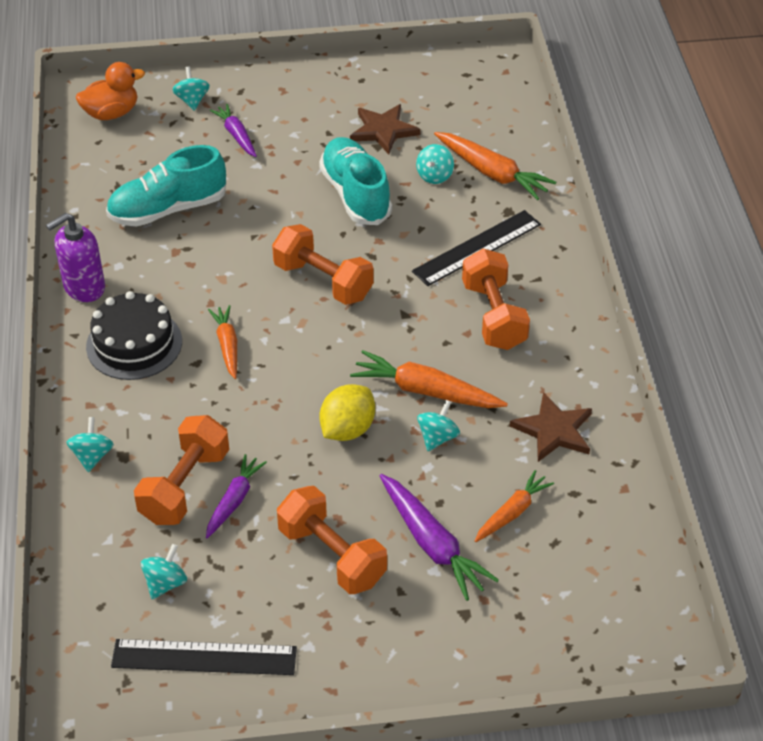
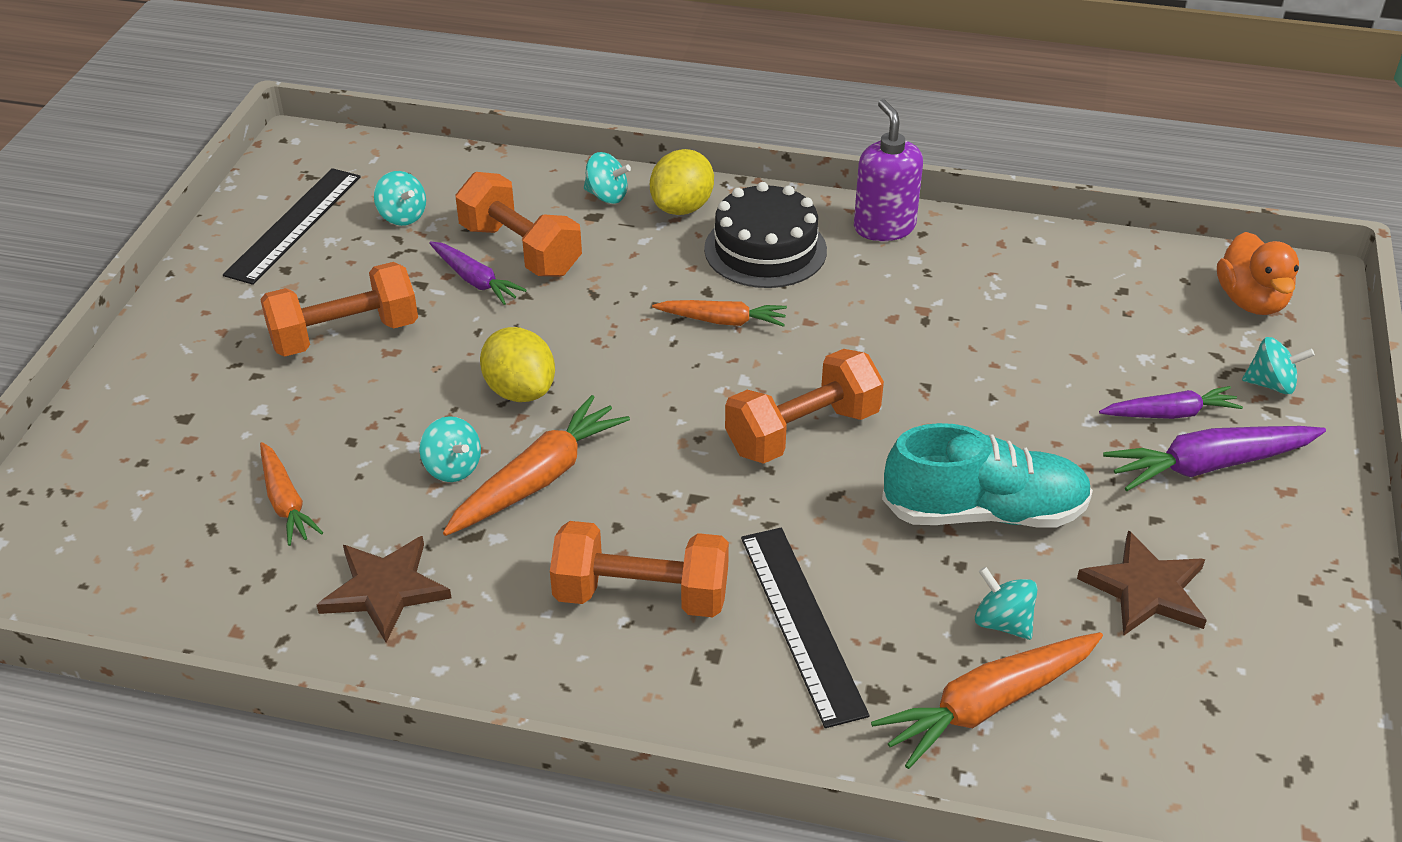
camera: 110 degrees right, 5 degrees down
turquoise shoe [106,145,226,227] -> none
purple carrot [379,474,499,601] -> purple carrot moved to [1103,426,1326,491]
none -> yellow lemon [650,149,714,215]

